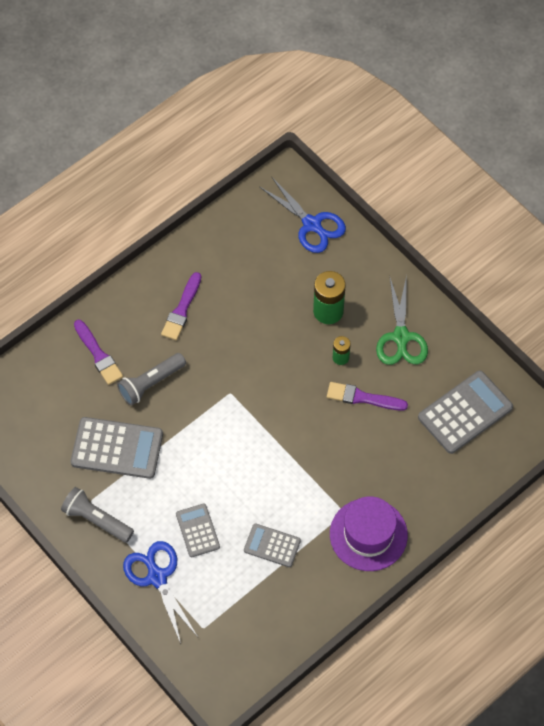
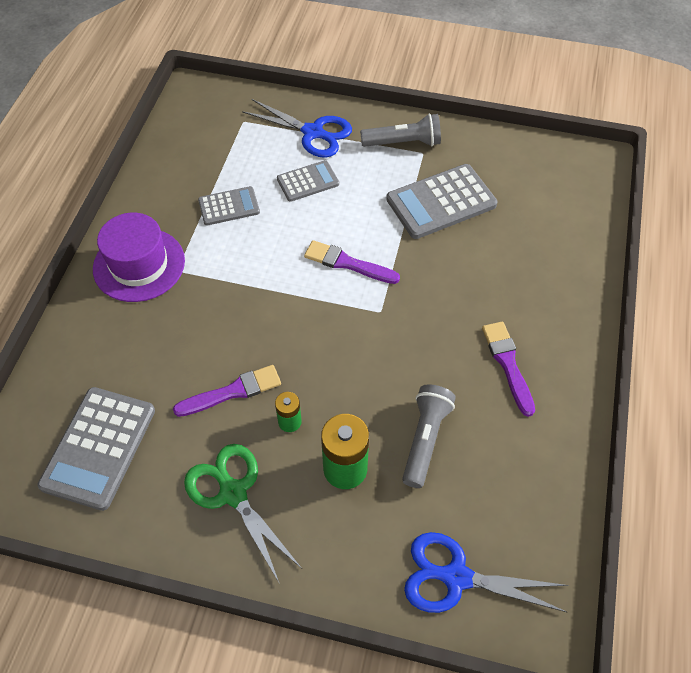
camera: 145 degrees right, 5 degrees down
purple brush [74,320,123,385] -> purple brush moved to [304,240,400,284]
grey flashlight [117,353,186,405] -> grey flashlight moved to [402,384,456,488]
grey calculator [176,504,220,557] -> grey calculator turned 60 degrees counterclockwise [277,160,339,202]

